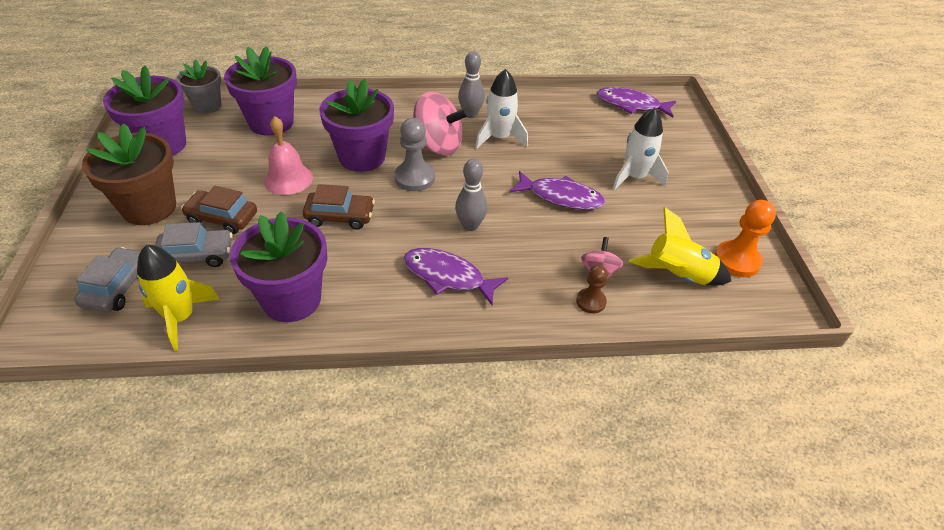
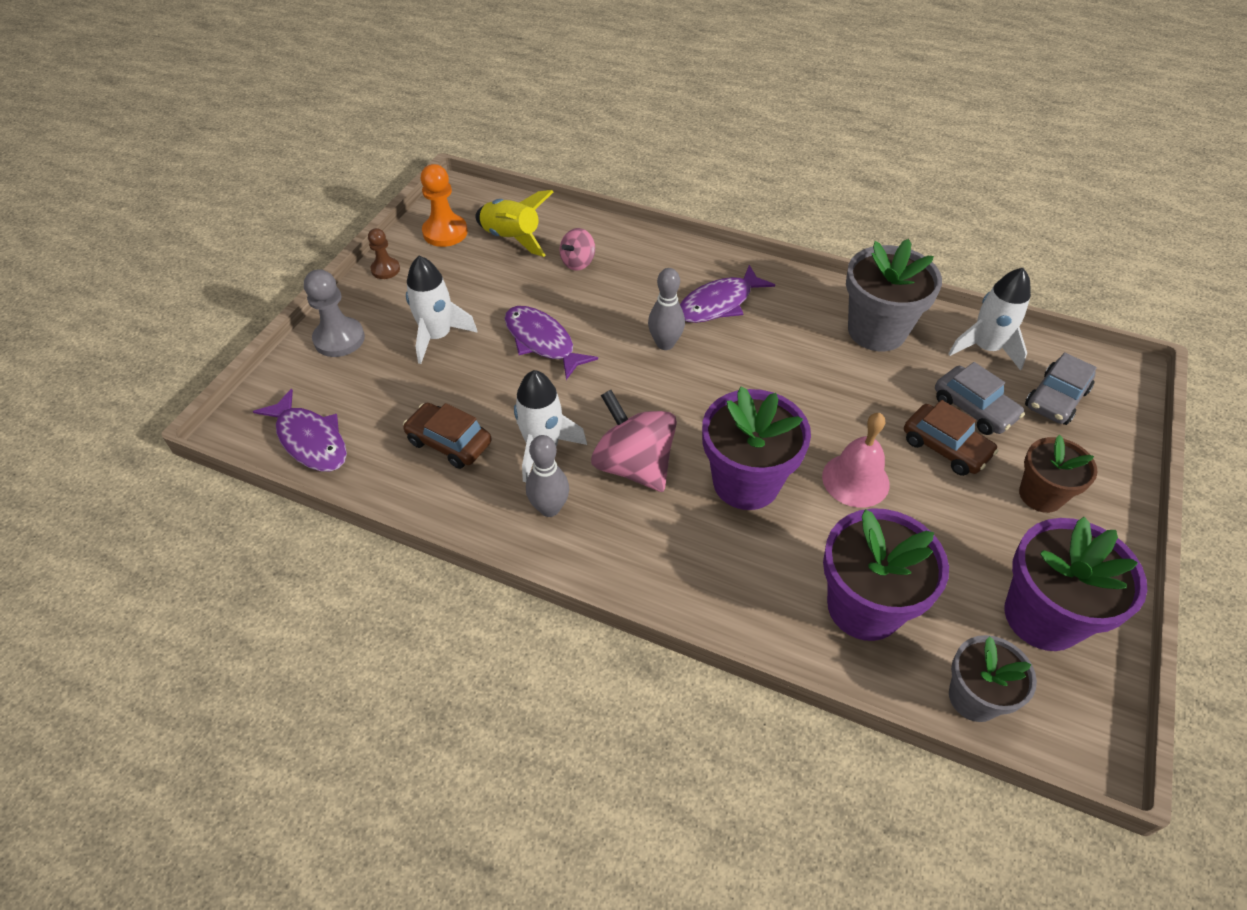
camera: 150 degrees left, 5 degrees up
brown flower pot [82,123,176,225] -> brown flower pot [1019,435,1097,513], size x0.63
yellow rocket [137,244,219,351] -> white rocket [948,268,1031,371]
grey car [155,222,233,267] -> grey car turned 150 degrees counterclockwise [935,362,1025,435]
purple flower pot [230,211,327,322] -> grey flower pot [846,239,942,351]
brown car [303,184,375,230] -> brown car moved to [403,403,492,469]
grey pawn [394,118,435,191] -> grey pawn moved to [304,269,365,357]
purple fish [403,248,508,305] -> purple fish turned 90 degrees clockwise [680,265,775,323]
brown pawn [576,265,608,313] -> brown pawn moved to [368,228,400,279]

